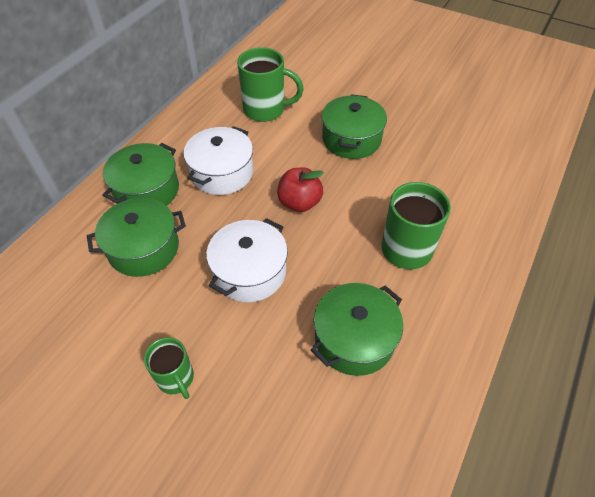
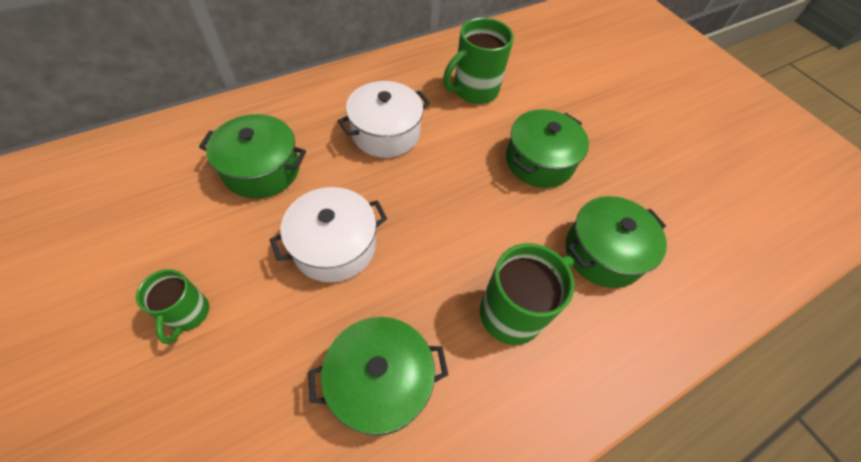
camera: 25 degrees right, 5 degrees up
green pot [102,143,179,206] -> green pot moved to [565,196,667,288]
green mug [237,47,304,122] -> green mug turned 105 degrees clockwise [443,18,514,104]
red apple [277,167,324,212] -> none

